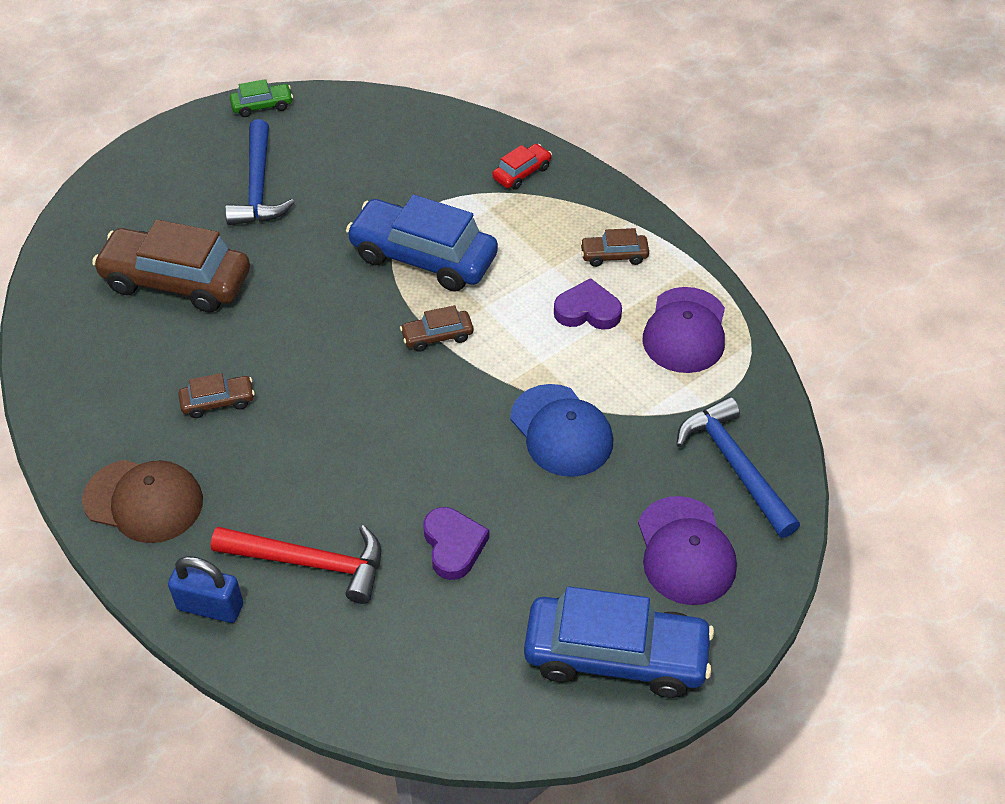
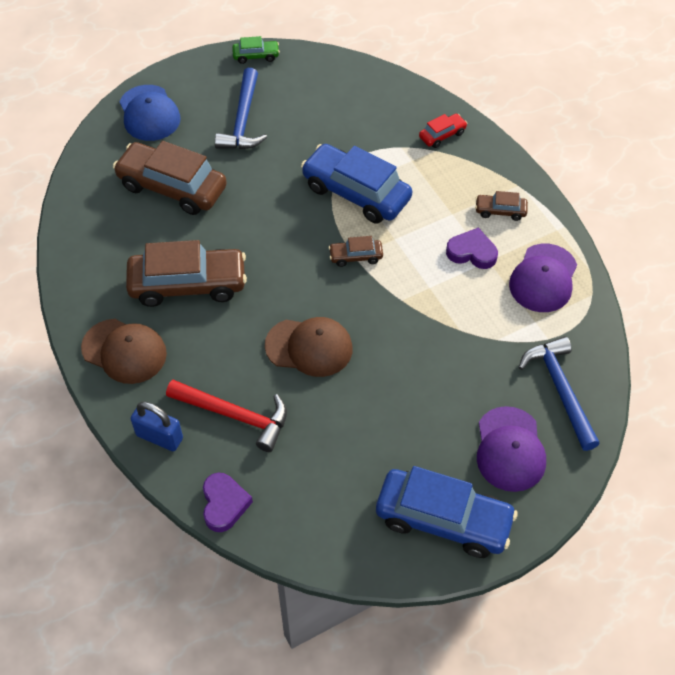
camera: 10 degrees right, 5 degrees up
brown car [178,373,255,418] -> brown car [126,240,247,307], size x2.17
purple heart [424,507,489,580] -> purple heart moved to [203,473,253,532]
blue cap [511,384,613,477] -> blue cap moved to [119,85,181,141]
none -> brown cap [265,317,353,377]

